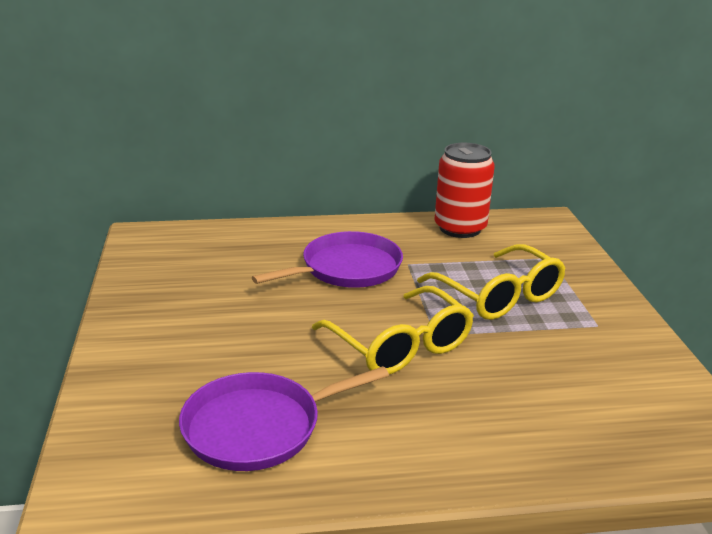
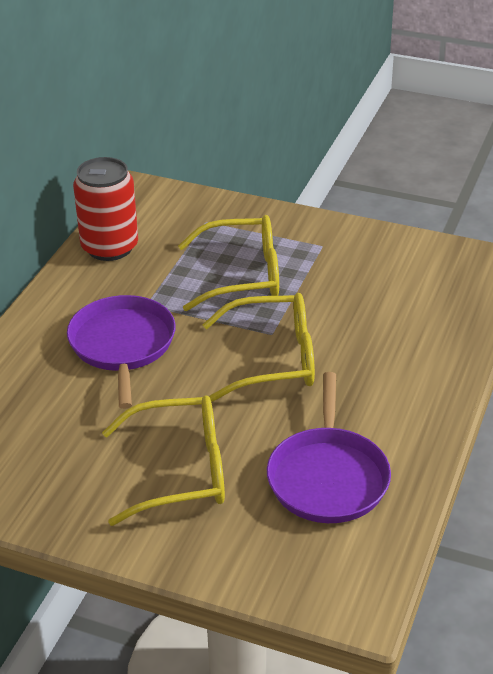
camera: 60 degrees left, 10 degrees up
none -> yellow glasses [102,395,225,526]

